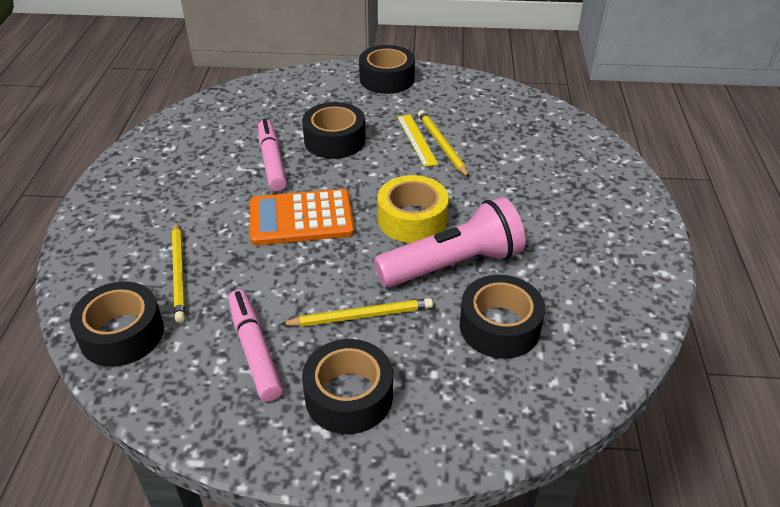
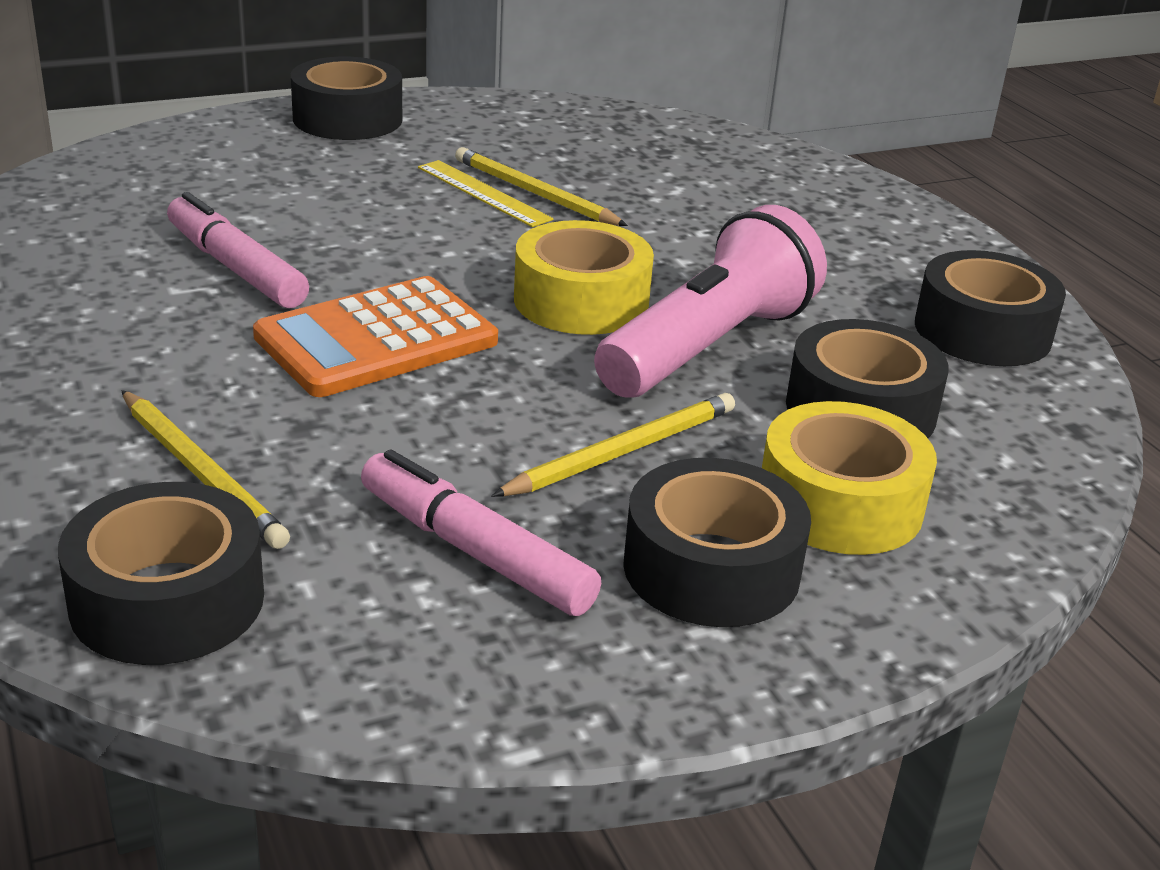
camera: 30 degrees left, 10 degrees down
black tape [302,102,366,159] -> black tape moved to [915,250,1066,366]
none -> yellow tape [762,401,937,555]

